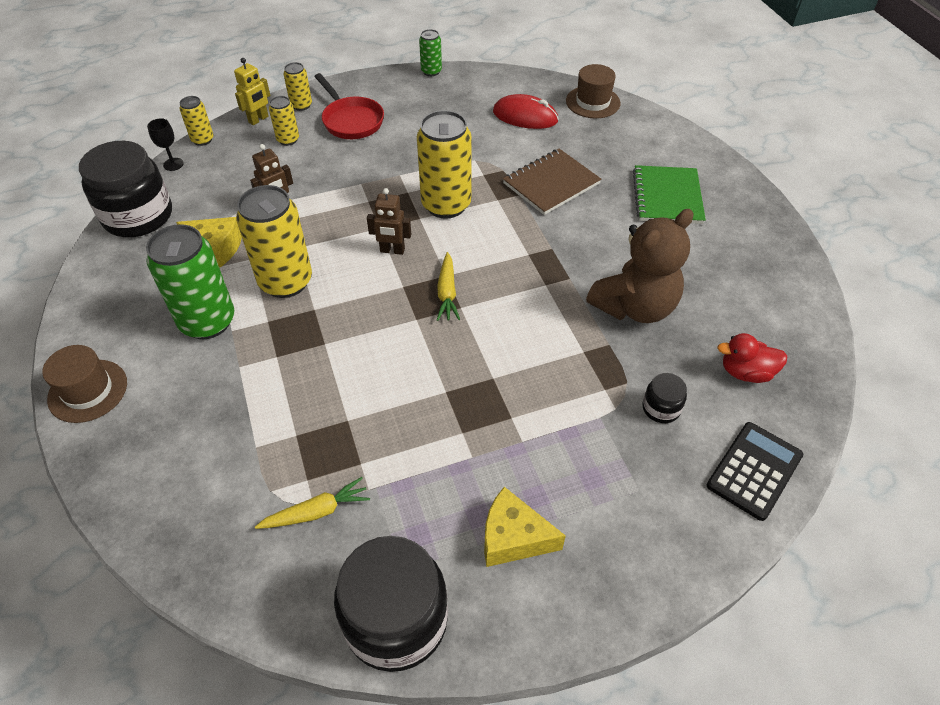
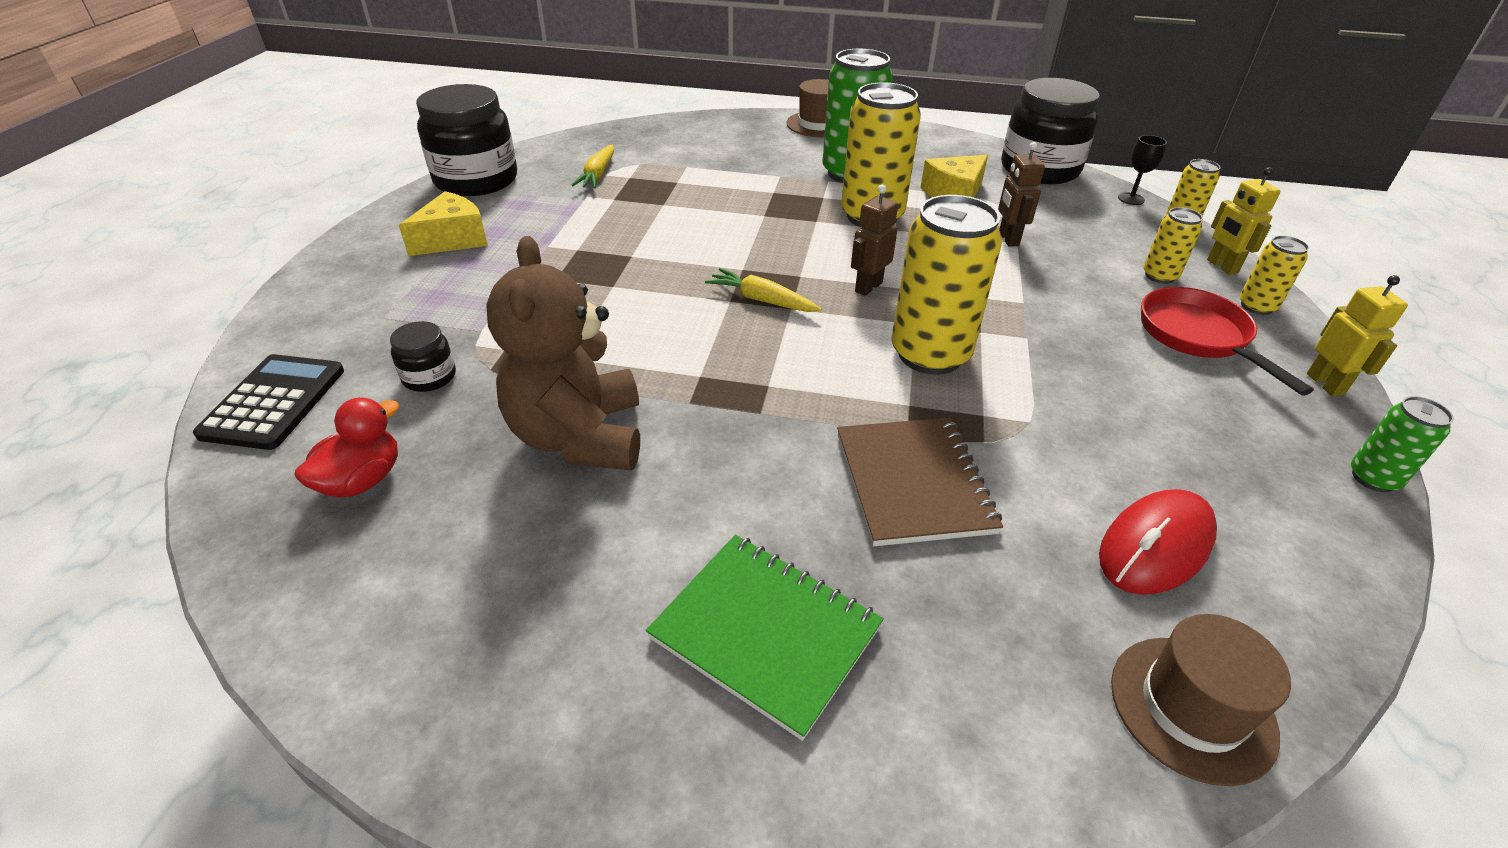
camera: 120 degrees right, 10 degrees down
red pan [314,73,384,139] -> red pan turned 75 degrees clockwise [1141,287,1314,396]
black calculator [707,422,803,521] -> black calculator turned 150 degrees counterclockwise [193,354,344,450]
none -> yellow robot [1307,275,1408,396]

